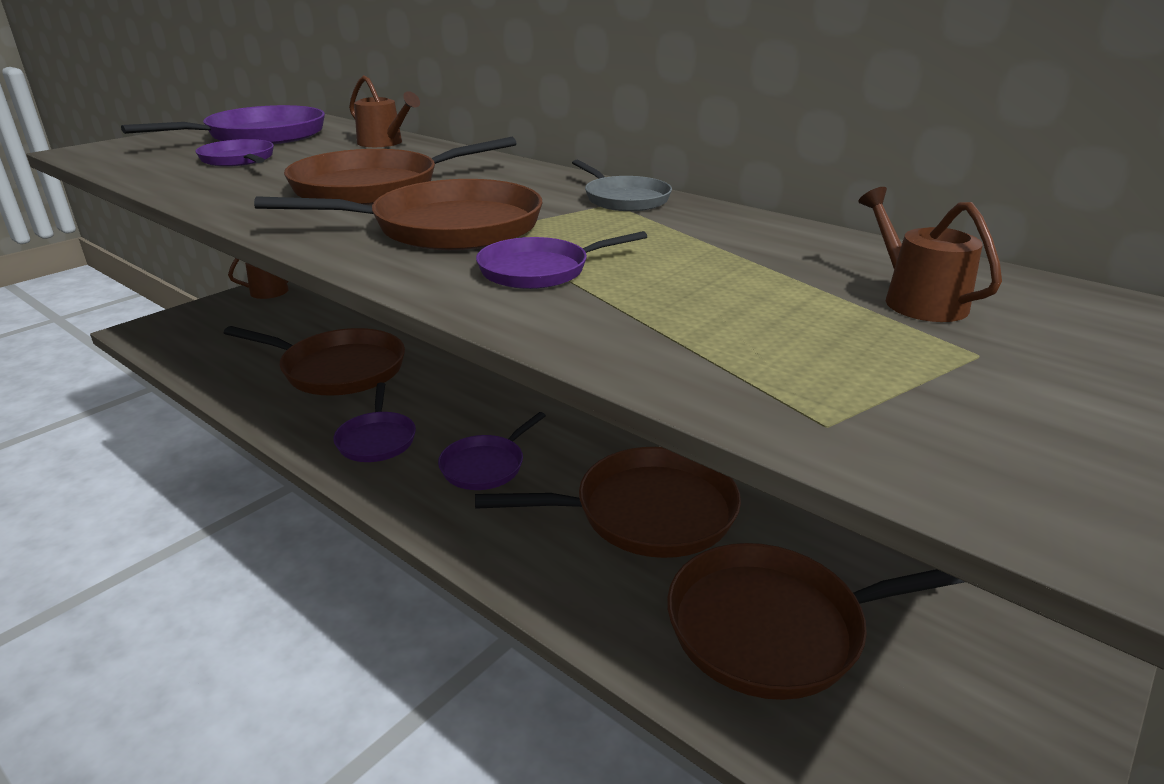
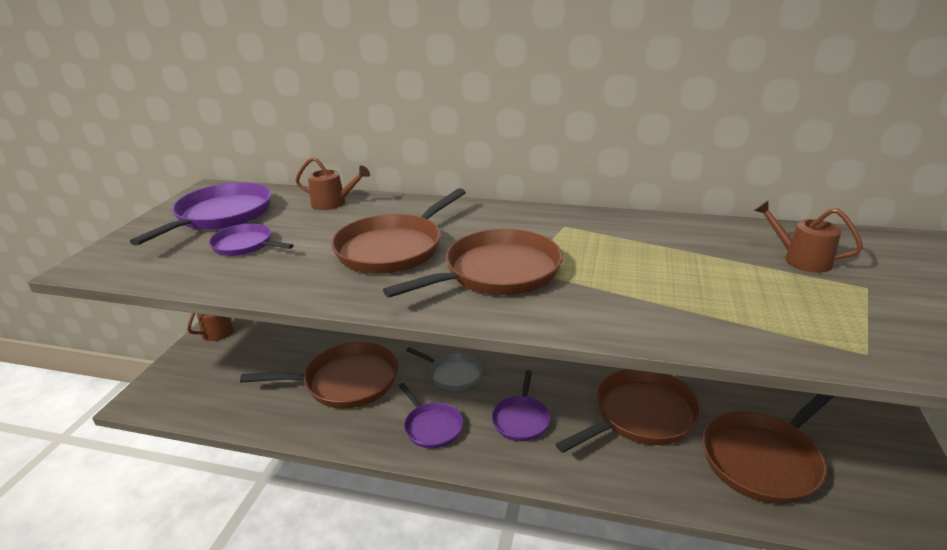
camera: 25 degrees left, 0 degrees up
purple pan [476,231,647,289] -> none
grey pan [572,160,672,211] -> grey pan moved to [406,347,483,390]

